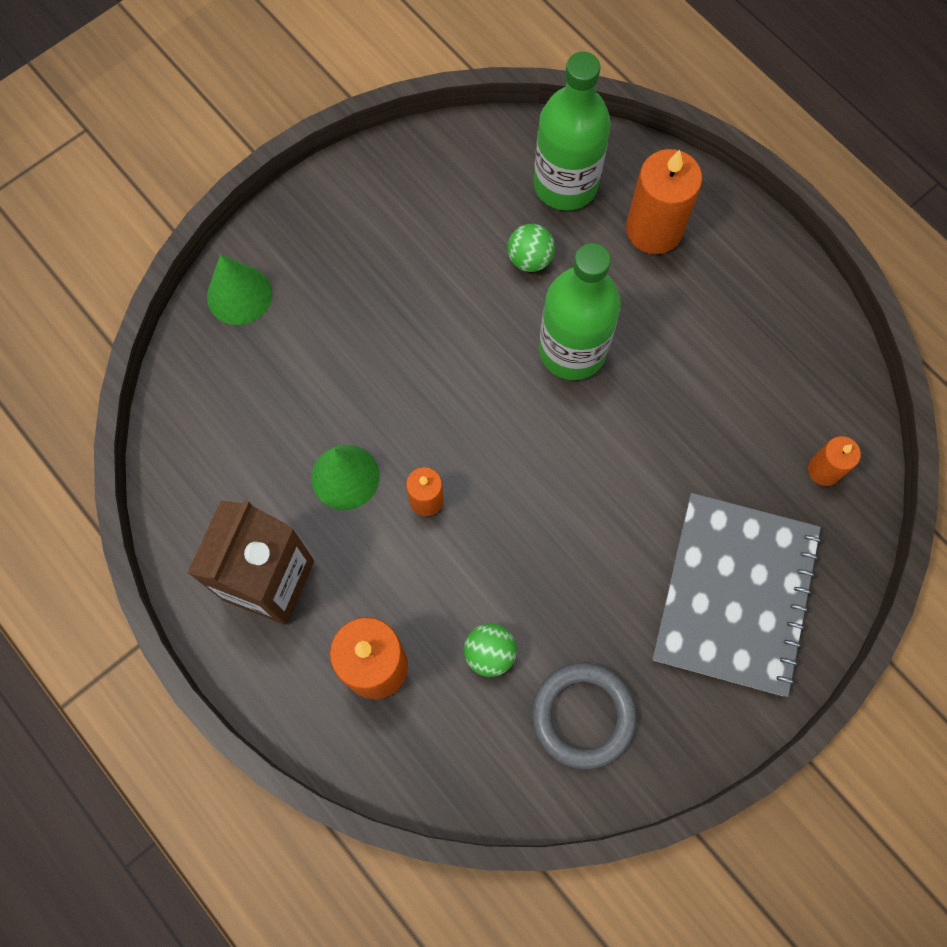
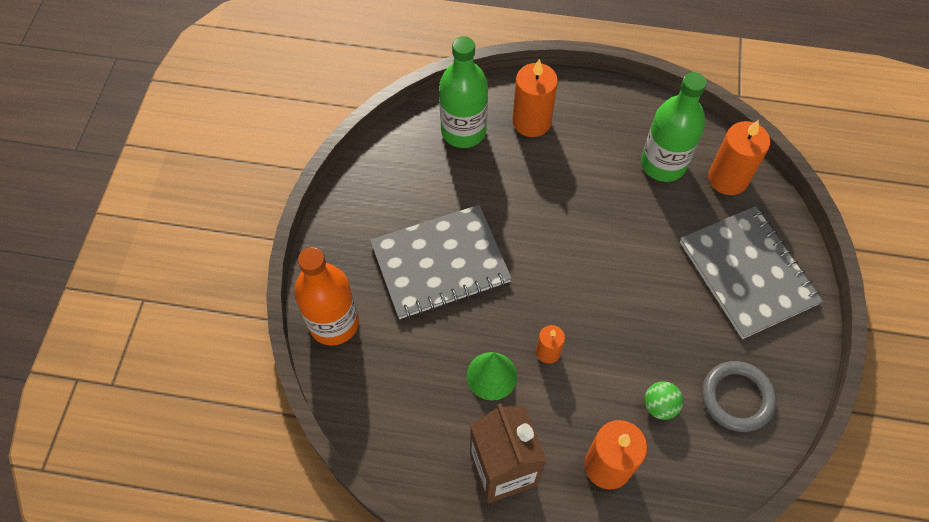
camera: 40 degrees left, 10 degrees down
green cone [207,254,272,325] -> orange bottle [294,247,359,346]
green ball [508,224,555,272] -> none
green bottle [539,243,621,380] -> green bottle moved to [641,72,707,182]
orange candle [808,436,861,486] -> orange candle [708,120,770,195], size x1.81
none -> grey notebook [370,205,512,319]

